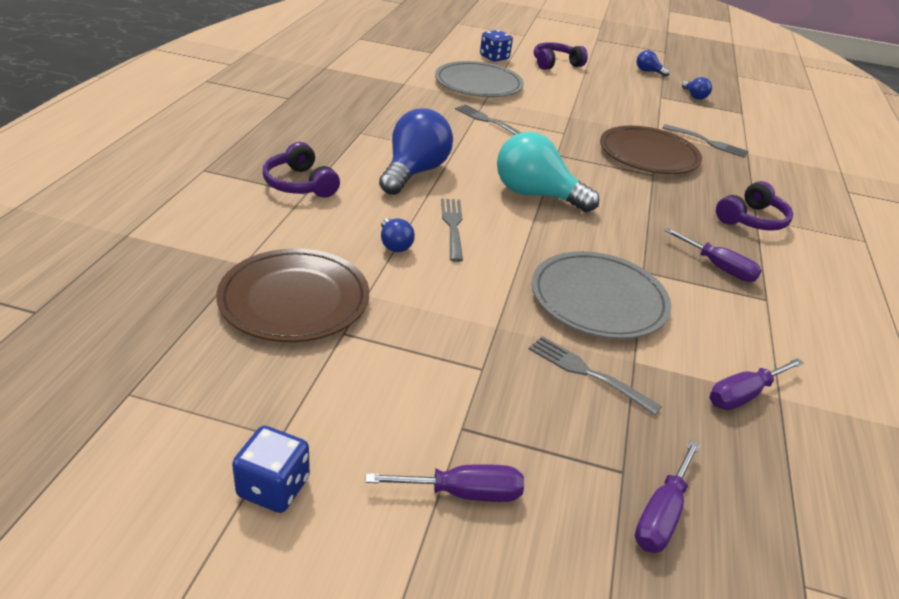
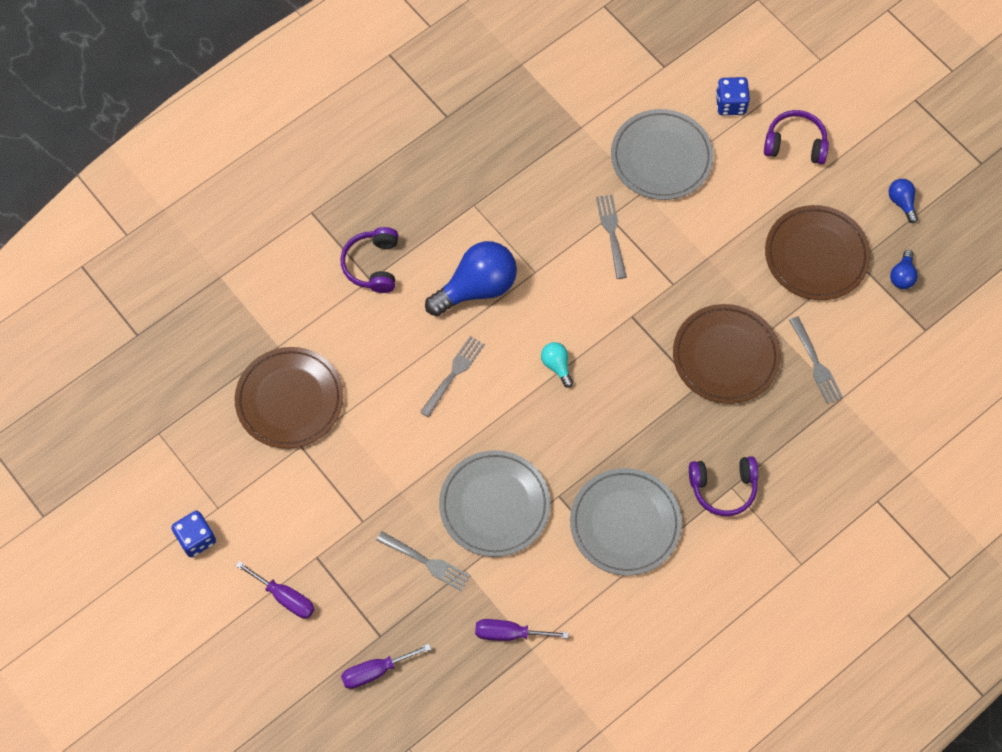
camera: 40 degrees right, 30 degrees up
blue light bulb [381,218,415,252] -> none
turquoise light bulb [497,132,599,212] -> turquoise light bulb [541,342,573,388], size x0.47
grey fork [529,336,662,415] -> grey fork turned 135 degrees clockwise [376,531,471,591]
purple screwdriver [664,228,762,282] -> grey plate [570,468,682,576]
none -> brown plate [765,205,871,300]

